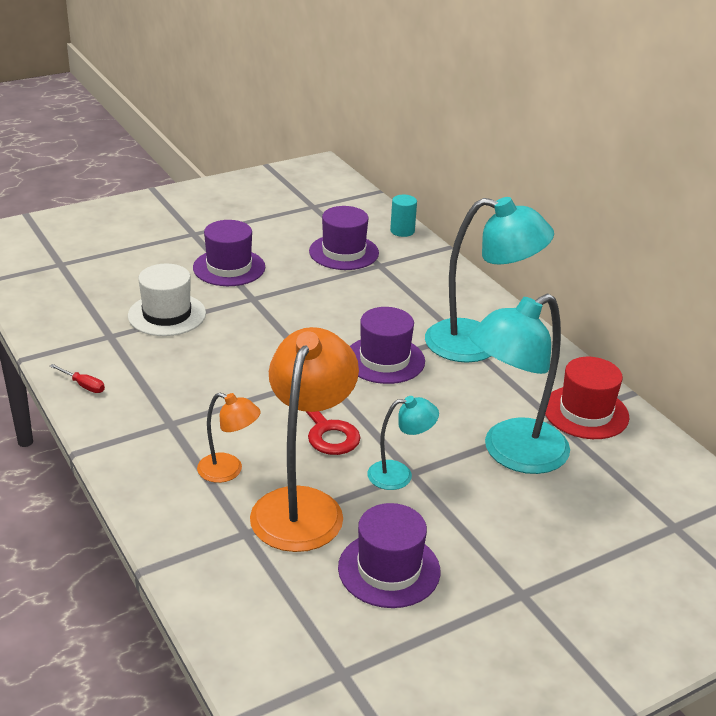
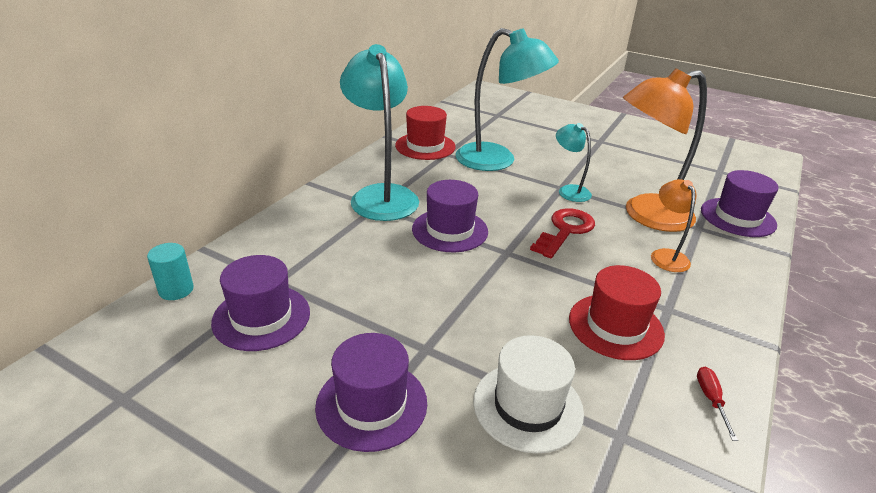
camera: 120 degrees left, 0 degrees up
purple hat [338,503,440,608] -> purple hat moved to [701,170,779,237]
none -> red hat [569,265,665,360]

